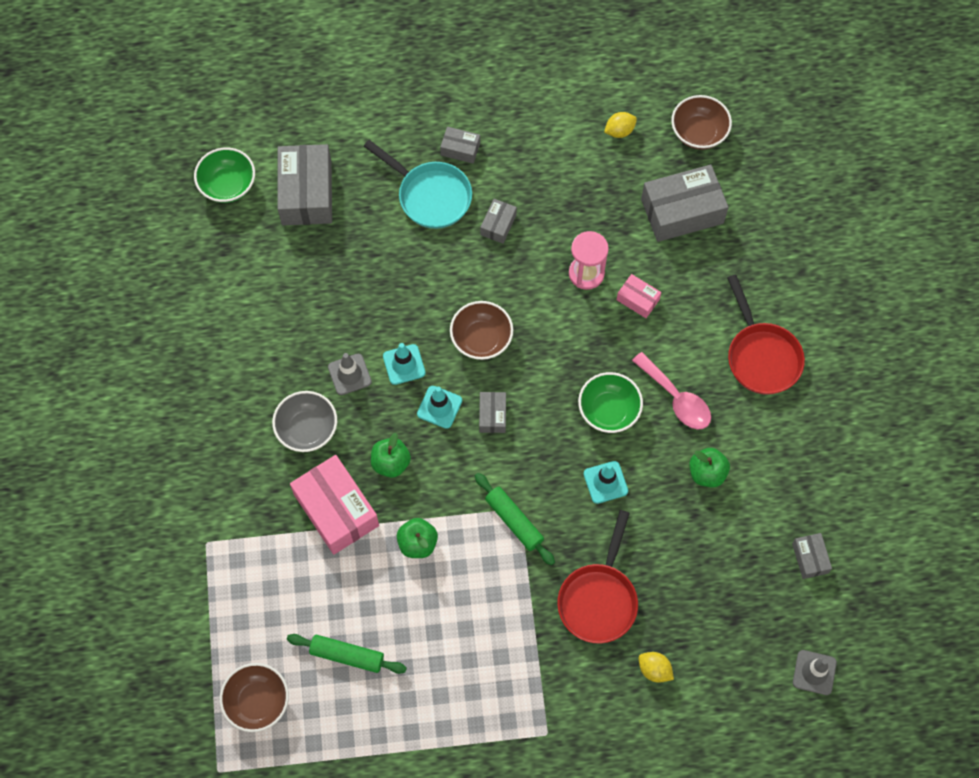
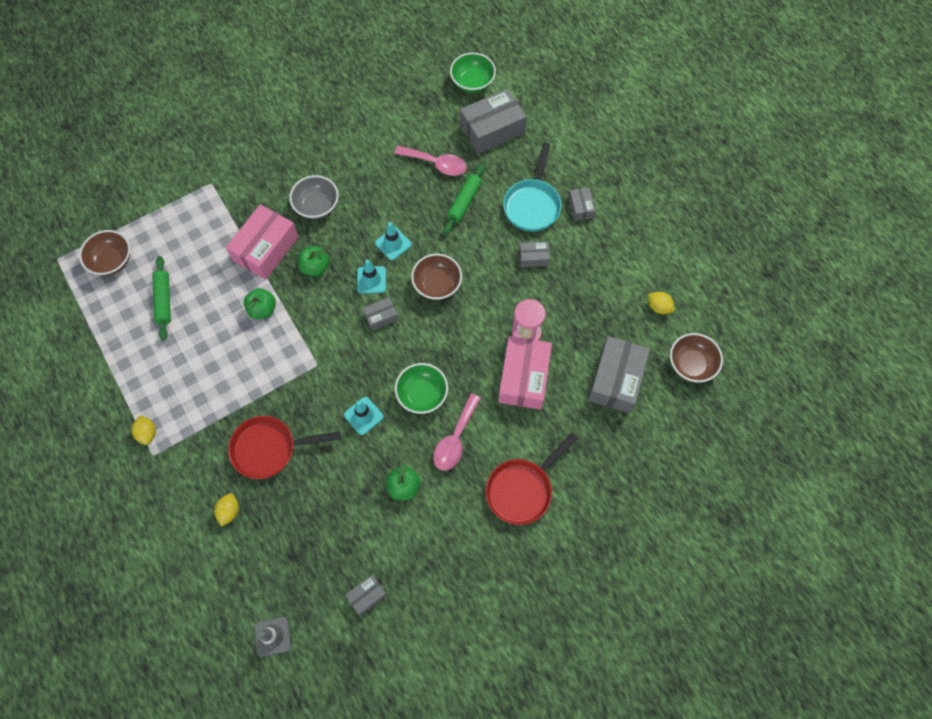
camera: 65 degrees right, 0 degrees up
grey traffic cone [328,353,372,395] -> none
green rolling pin [475,473,555,565] -> green rolling pin moved to [444,163,485,234]
pink box [617,274,661,318] -> pink box [498,336,552,410], size x2.03
grey box [641,164,729,242] -> grey box turned 60 degrees clockwise [588,336,650,413]
none -> yellow lemon [131,415,156,445]
none -> pink spoon [394,146,467,176]

